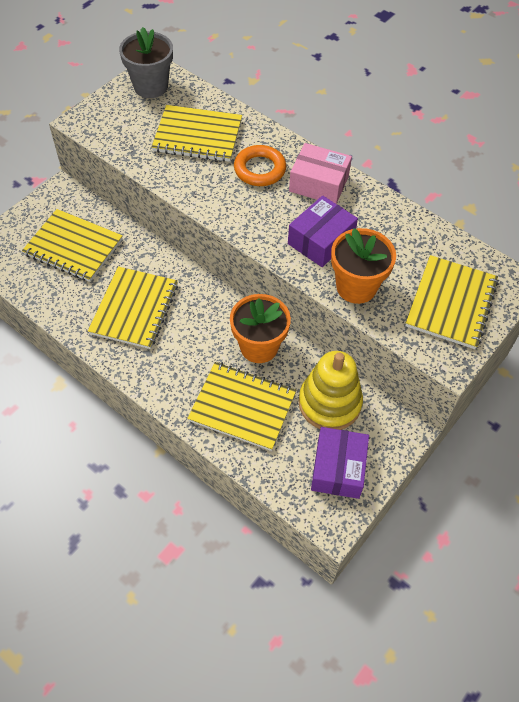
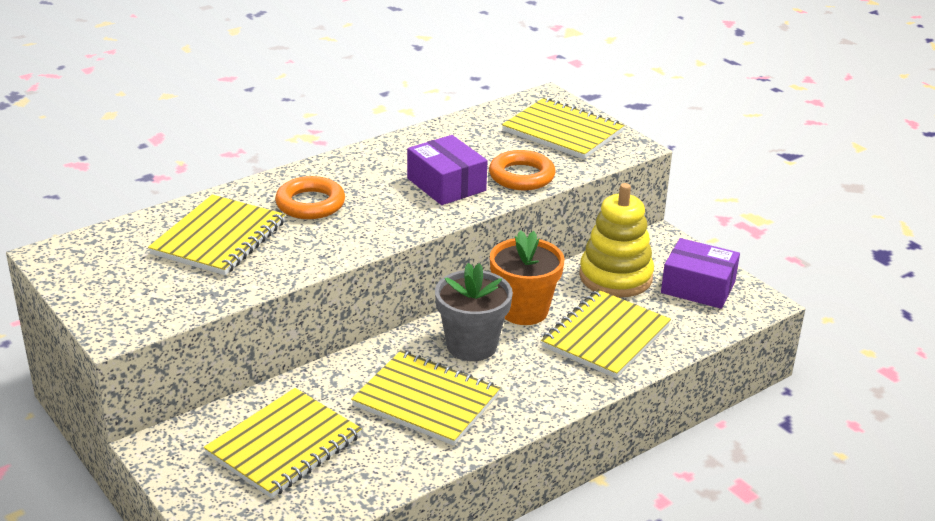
camera: 75 degrees left, 25 degrees down
grey flower pot [119,27,173,98] -> grey flower pot moved to [435,263,513,361]
pink box [289,143,352,204] -> none
orange flower pot [331,228,396,304] -> orange ring [489,150,556,191]

